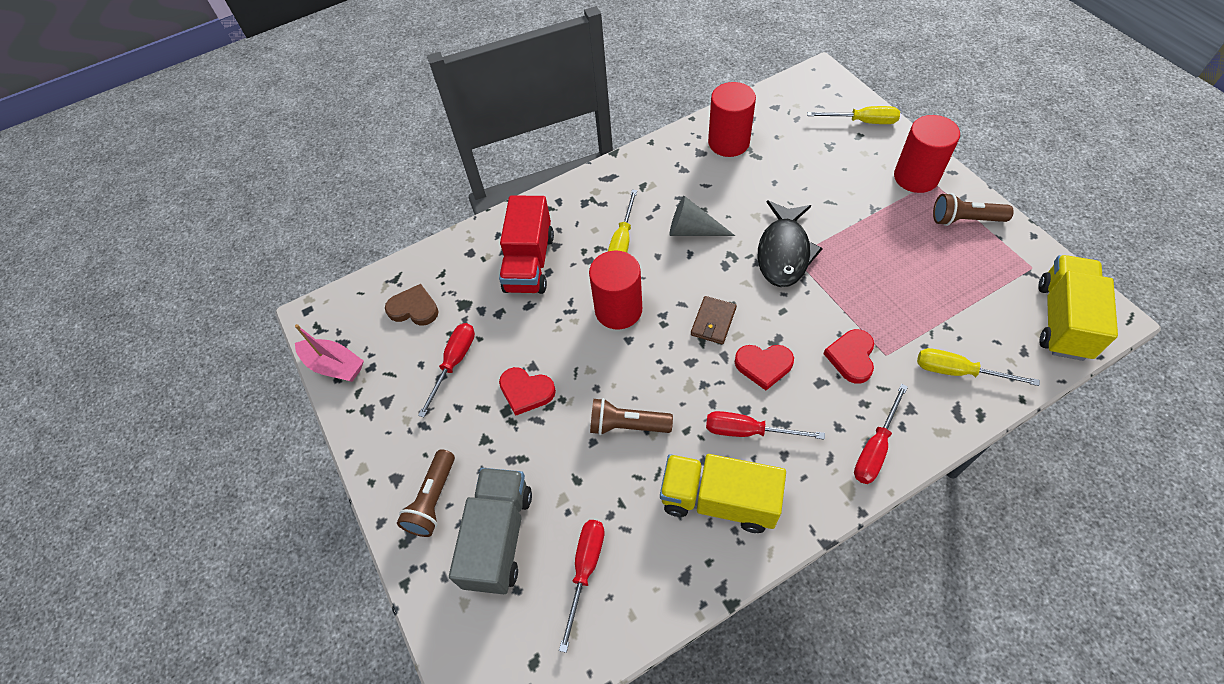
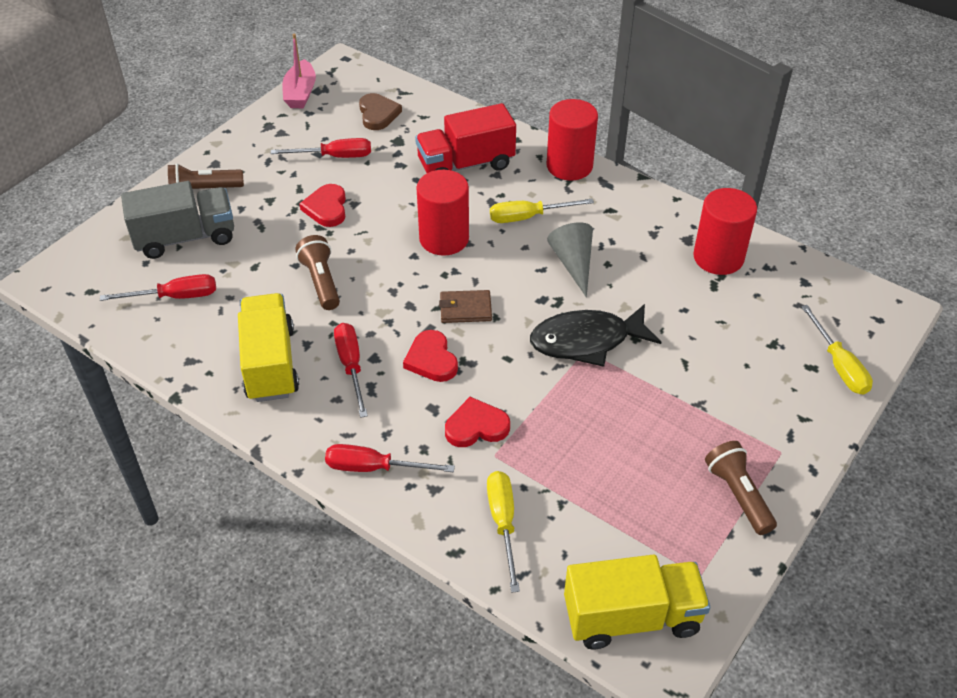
camera: 60 degrees right, 10 degrees down
red cylinder [894,115,960,193] -> red cylinder moved to [547,99,598,181]

